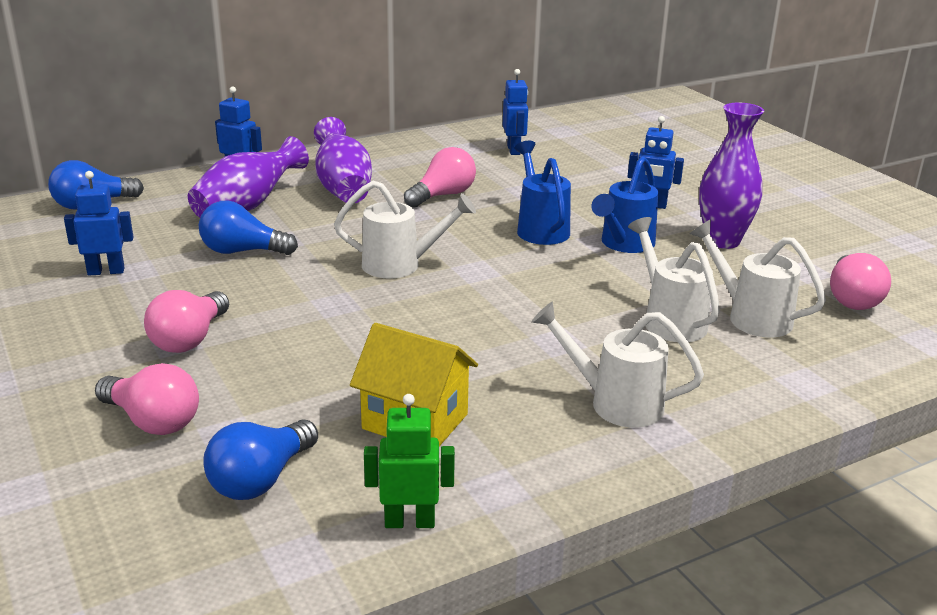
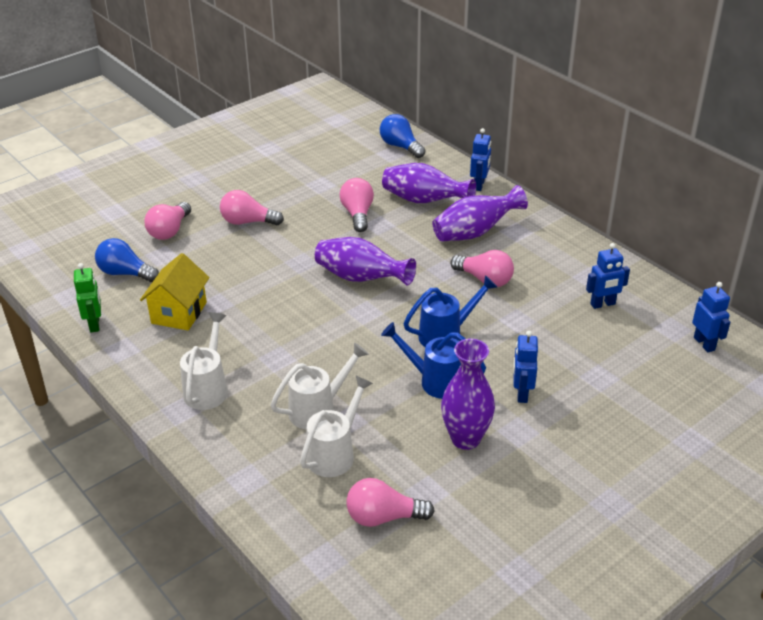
camera: 80 degrees right, 10 degrees up
blue robot [64,171,133,276] -> blue robot moved to [692,282,730,352]
blue light bulb [199,200,298,255] -> pink light bulb [340,178,374,232]
white watering can [334,181,476,279] -> purple vase [315,237,416,286]

